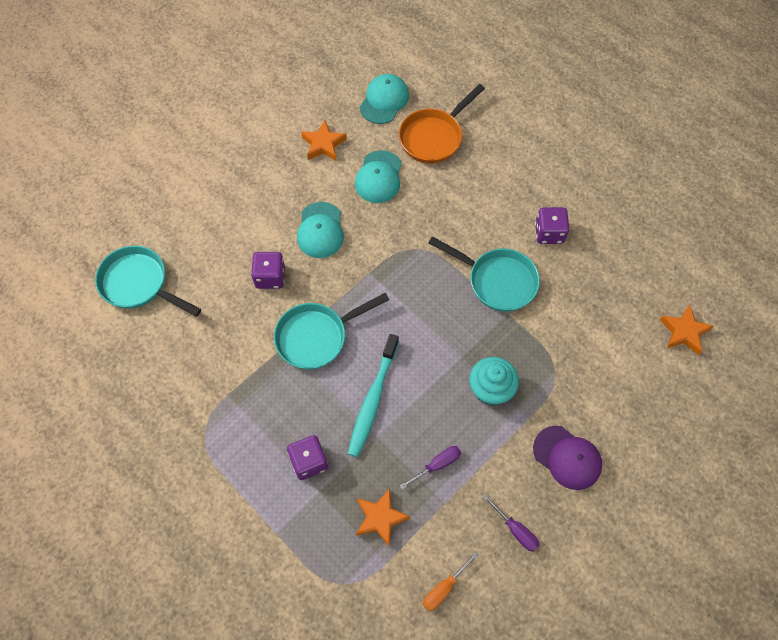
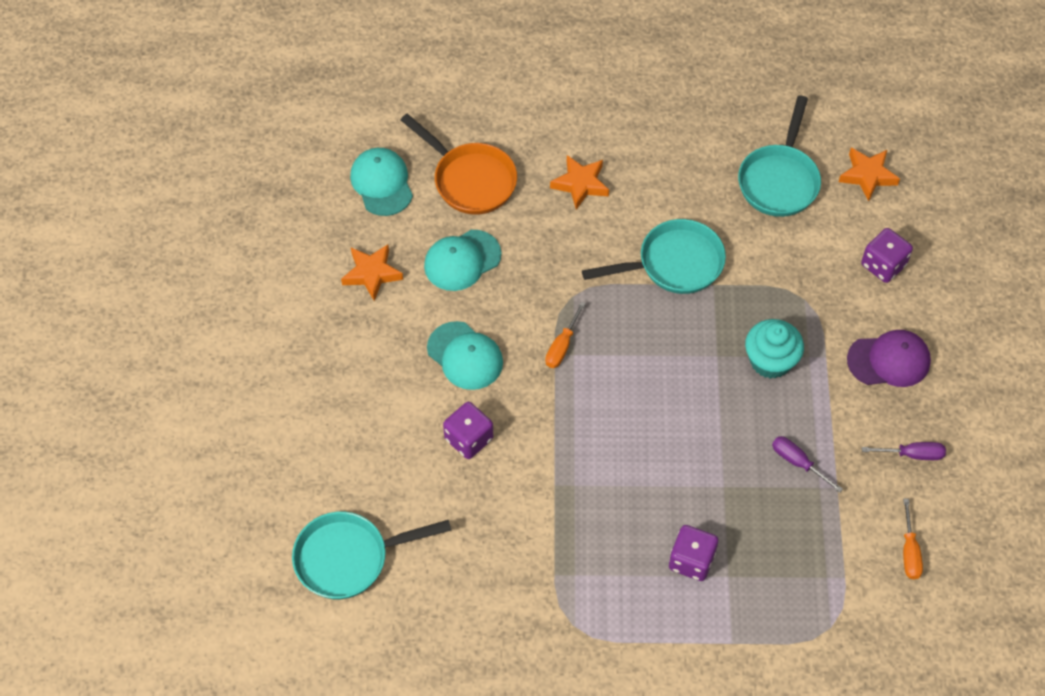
camera: 45 degrees left, 5 degrees down
turquoise pan [274,293,389,370] -> turquoise pan moved to [738,95,821,217]
turquoise toothbrush [348,334,399,457] -> none
turquoise cap [355,150,402,203] -> turquoise cap turned 90 degrees clockwise [424,230,502,291]
orange star [356,488,410,546] -> orange star moved to [550,155,609,210]
orange pan [399,84,485,164] -> orange pan turned 45 degrees counterclockwise [401,114,517,215]
purple screwdriver [400,446,461,489] -> purple screwdriver turned 60 degrees counterclockwise [772,436,843,493]
purple dice [535,207,570,244] -> purple dice moved to [861,228,913,283]
none -> orange screwdriver [545,302,586,368]

